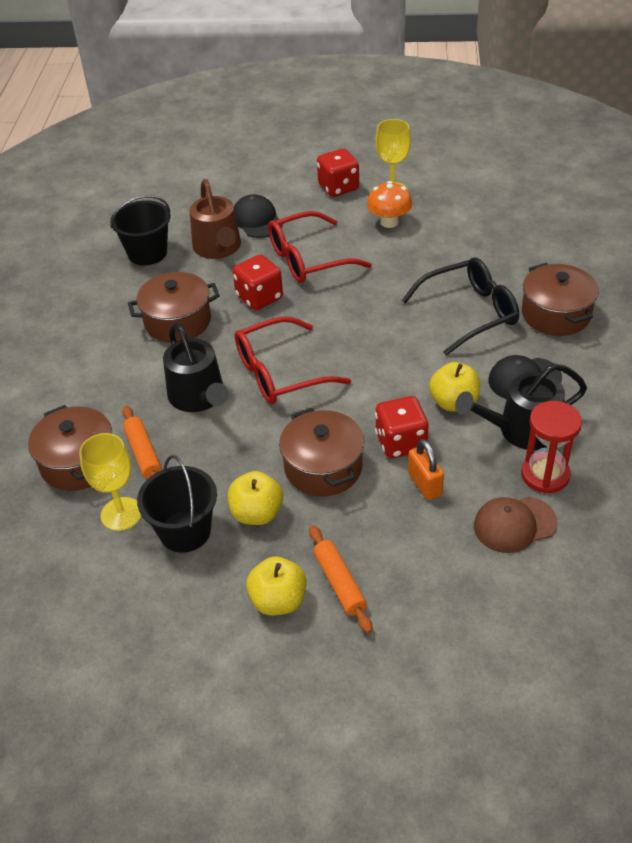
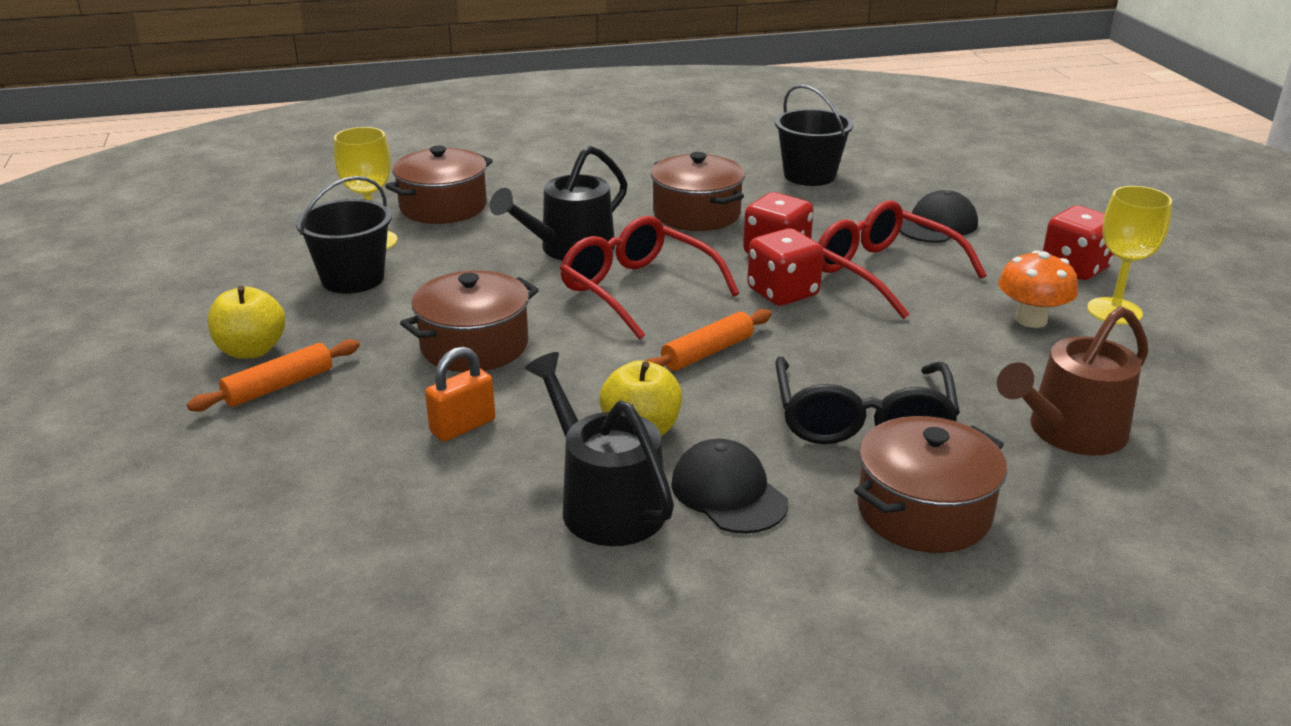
camera: 70 degrees right, 15 degrees down
orange rolling pin [122,406,162,479] -> orange rolling pin moved to [645,309,772,371]
brown watering can [190,179,241,259] -> brown watering can moved to [997,306,1148,456]
yellow apple [228,471,283,525] -> none
red dice [375,396,429,458] -> red dice moved to [747,228,824,306]
black glasses [402,257,519,356] -> black glasses turned 45 degrees clockwise [776,357,960,444]
brown cap [474,497,557,553] -> none
red hourglass [521,401,582,494] -> none

